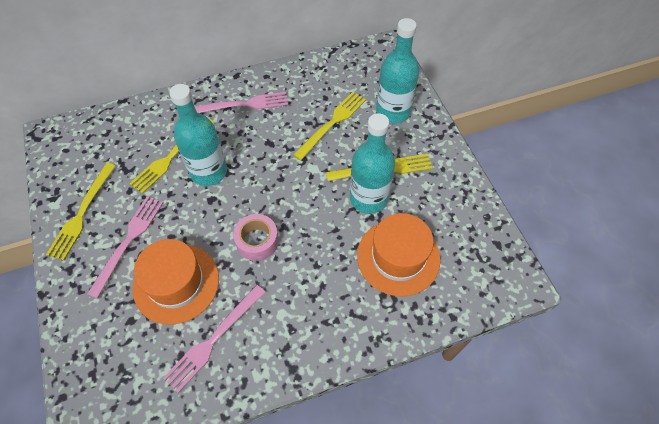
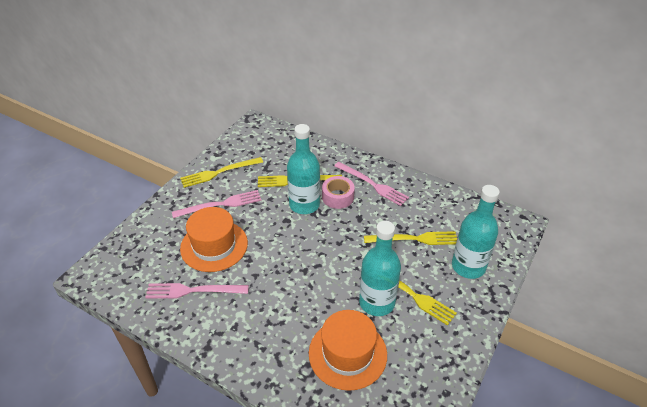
camera: 50 degrees right, 15 degrees down
pink tape [233,214,279,261] -> pink tape moved to [322,176,355,209]

